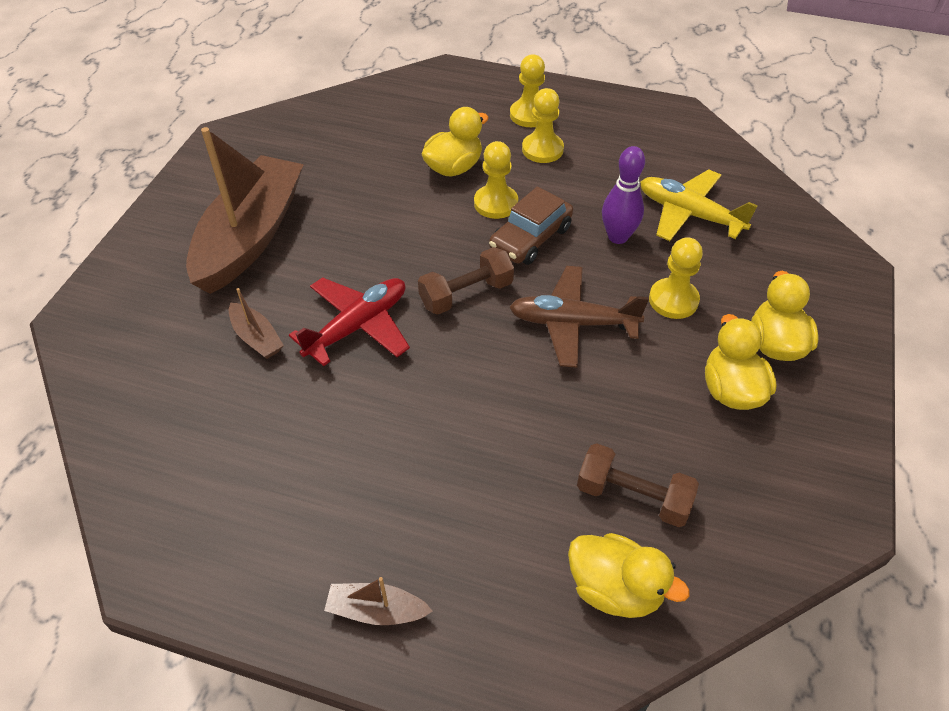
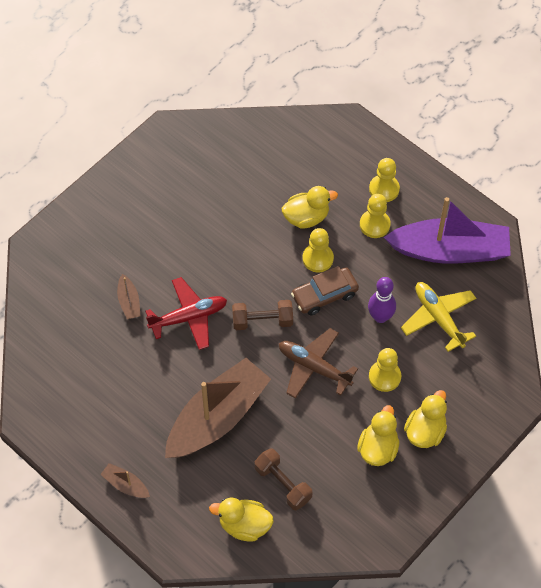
camera: 25 degrees right, 10 degrees up
brown boat [186,127,304,294] -> brown boat moved to [165,358,271,458]
yellow duck [568,533,690,618] -> yellow duck turned 135 degrees clockwise [209,498,274,542]
none -> purple boat [384,197,511,264]

